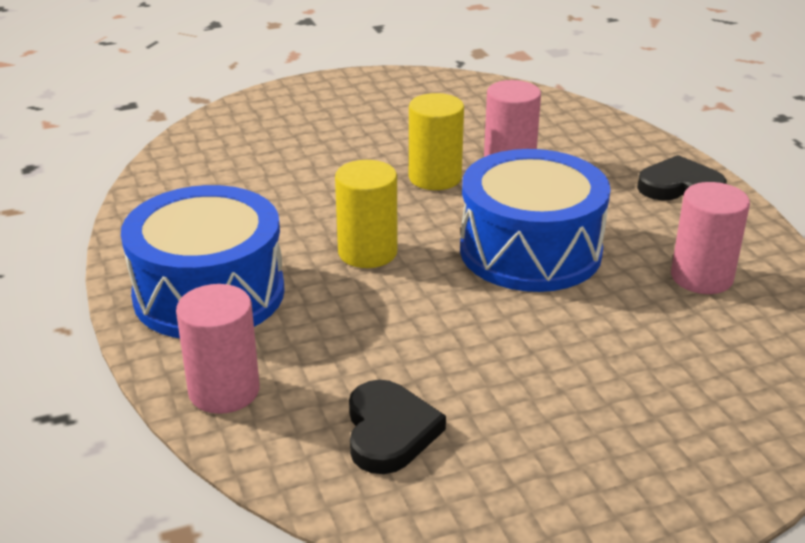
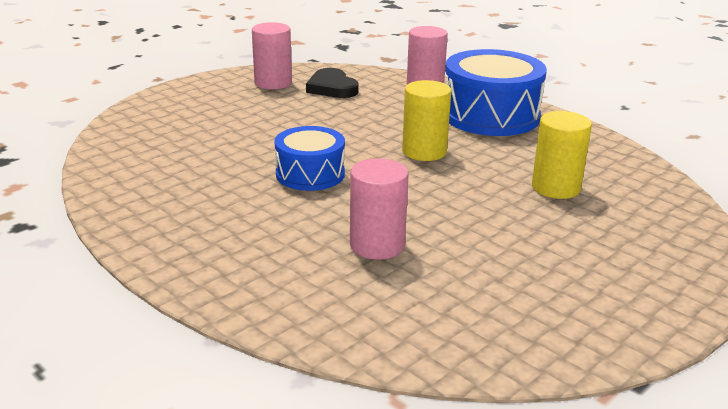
camera: 155 degrees right, 5 degrees down
yellow cylinder [409,93,464,190] -> yellow cylinder moved to [532,111,592,199]
blue drum [460,149,611,292] -> blue drum [274,126,345,191], size x0.61
black heart [637,155,727,200] -> none
pink cylinder [671,182,750,294] -> pink cylinder moved to [252,22,292,89]

